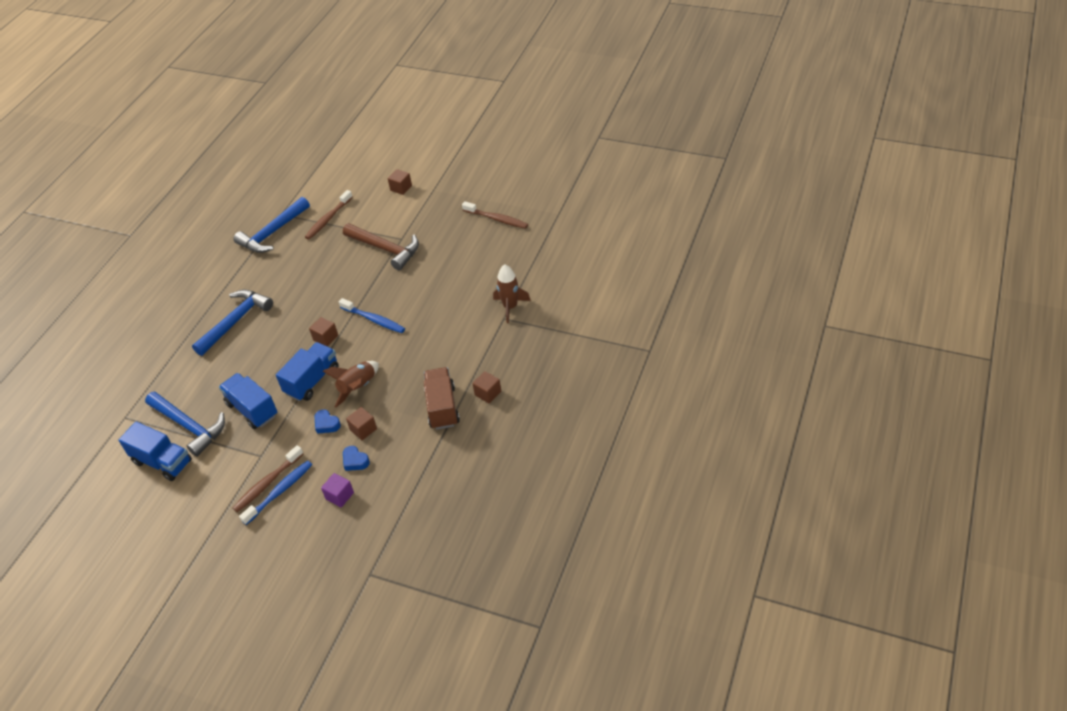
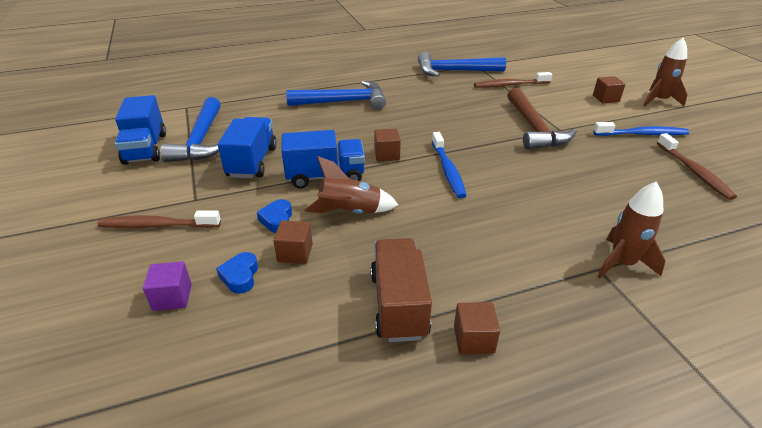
camera: 45 degrees right, 10 degrees down
blue toothbrush [239,460,312,525] -> blue toothbrush moved to [593,122,689,136]
brown truck [424,367,460,430] -> brown truck turned 45 degrees counterclockwise [371,238,432,342]
none -> brown rocket [643,38,688,107]

